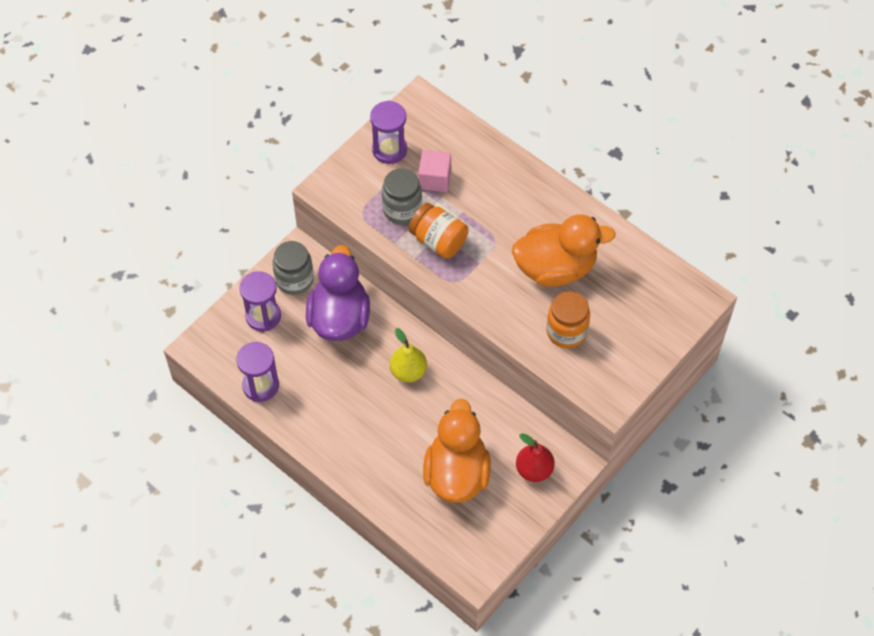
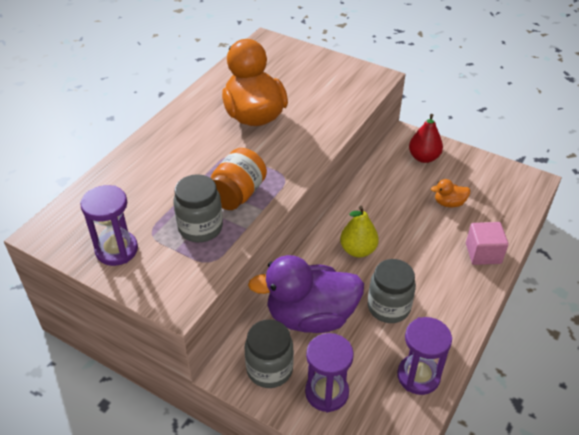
camera: 100 degrees left, 15 degrees down
pink cube [418,150,451,192] -> pink cube moved to [466,222,508,265]
orange duck [423,398,491,503] -> orange duck [431,179,470,207], size x0.42
orange jar [546,291,590,348] -> none
none -> grey jar [368,259,416,323]

